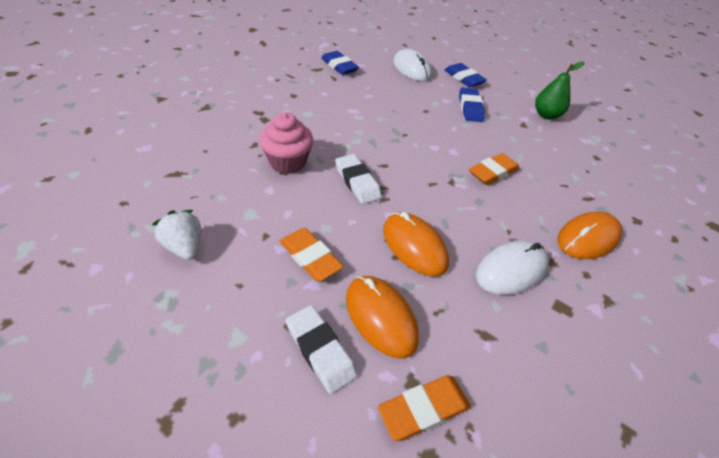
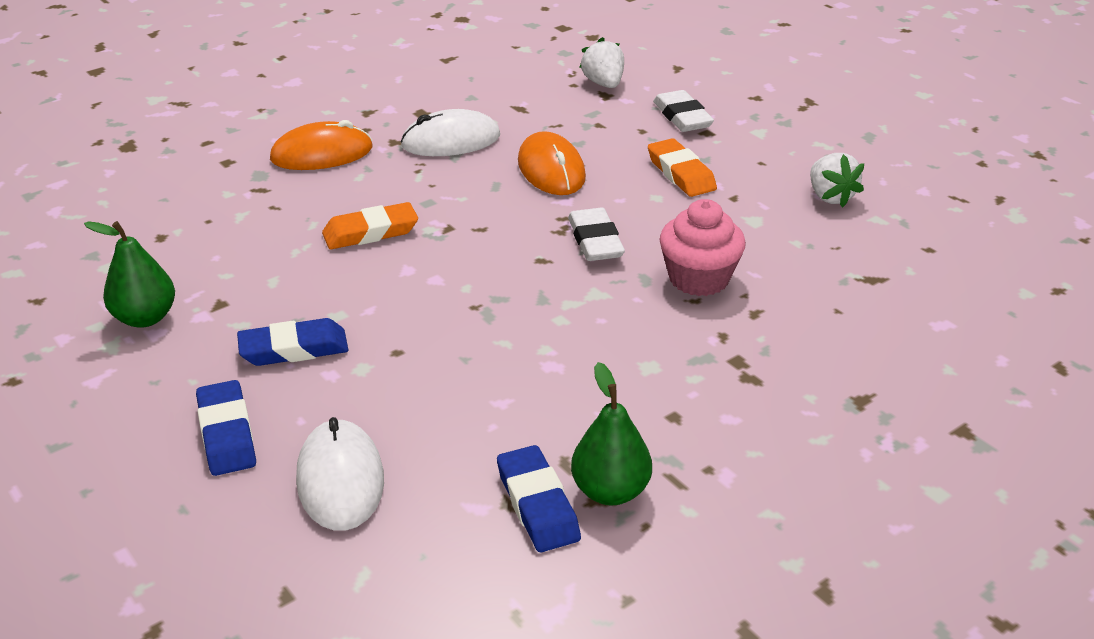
camera: 160 degrees left, 10 degrees down
orange mouse [346,276,419,359] -> none
orange eraser [378,375,471,441] -> white strawberry [579,37,624,88]
blue eraser [459,88,485,122] -> blue eraser turned 60 degrees clockwise [237,318,348,366]
none -> green pear [571,362,652,505]

